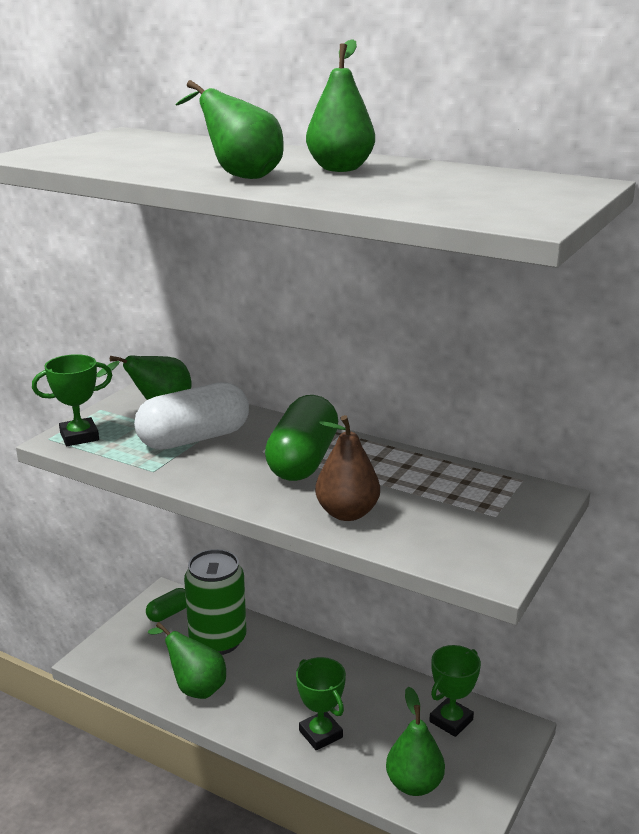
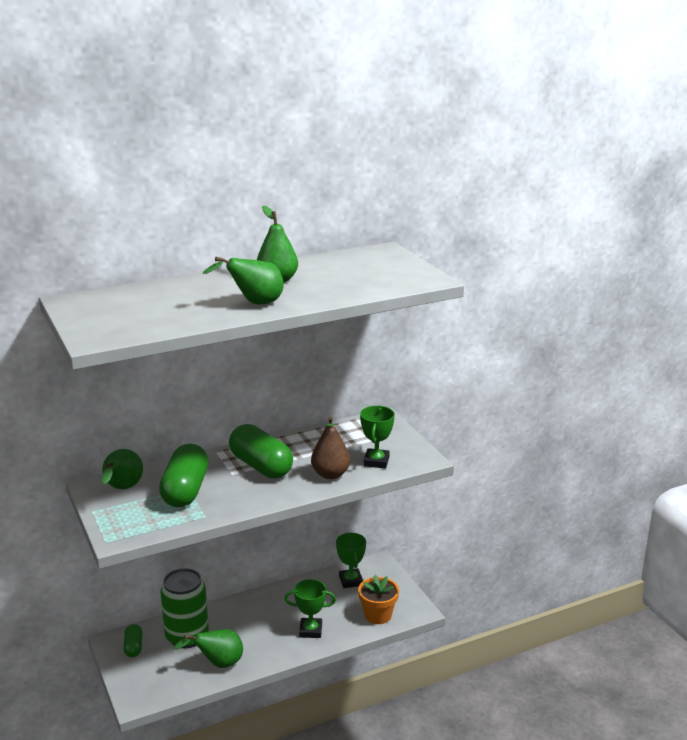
camera: 55 degrees left, 0 degrees up
green trophy [32,354,112,446] -> green trophy moved to [360,406,395,468]
white capsule [134,382,249,450] -> green capsule [159,444,208,507]
green pear [386,686,445,796] -> orange flower pot [358,575,399,624]

